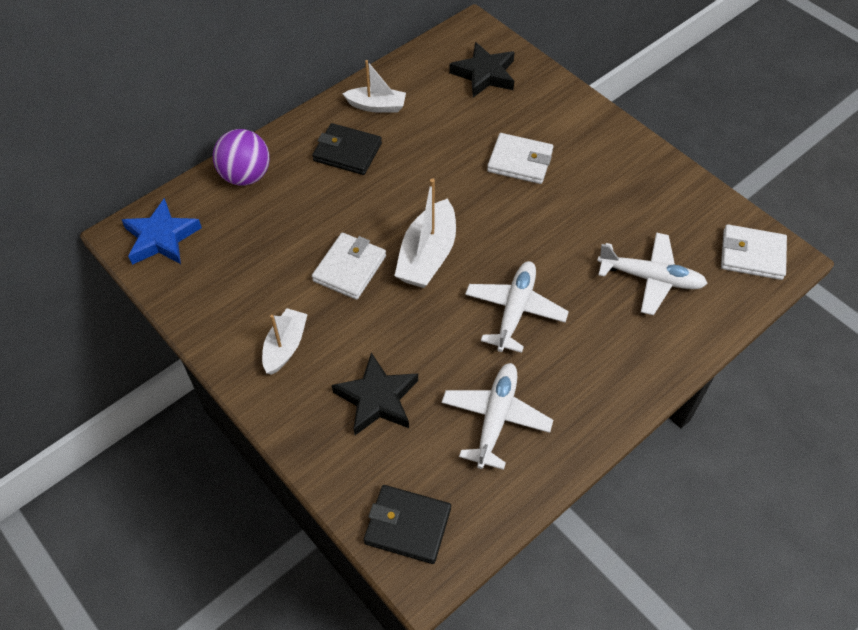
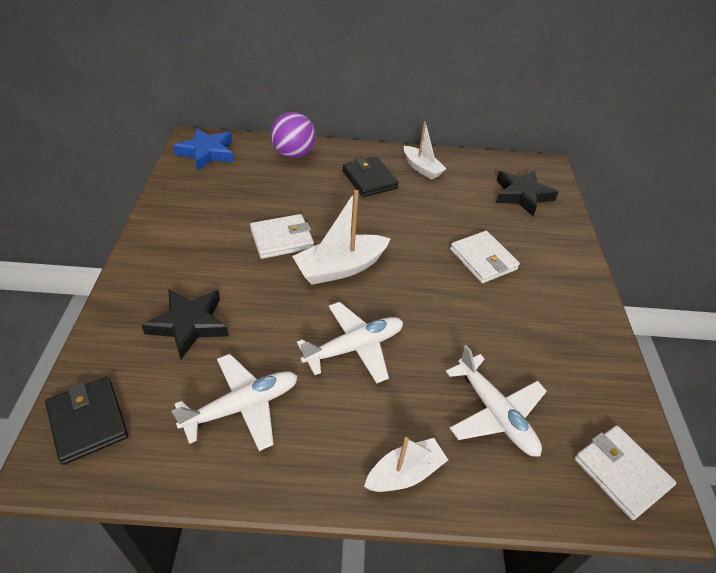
camera: 40 degrees right, 10 degrees down
white boat [262,308,308,375] -> white boat moved to [364,437,448,492]

